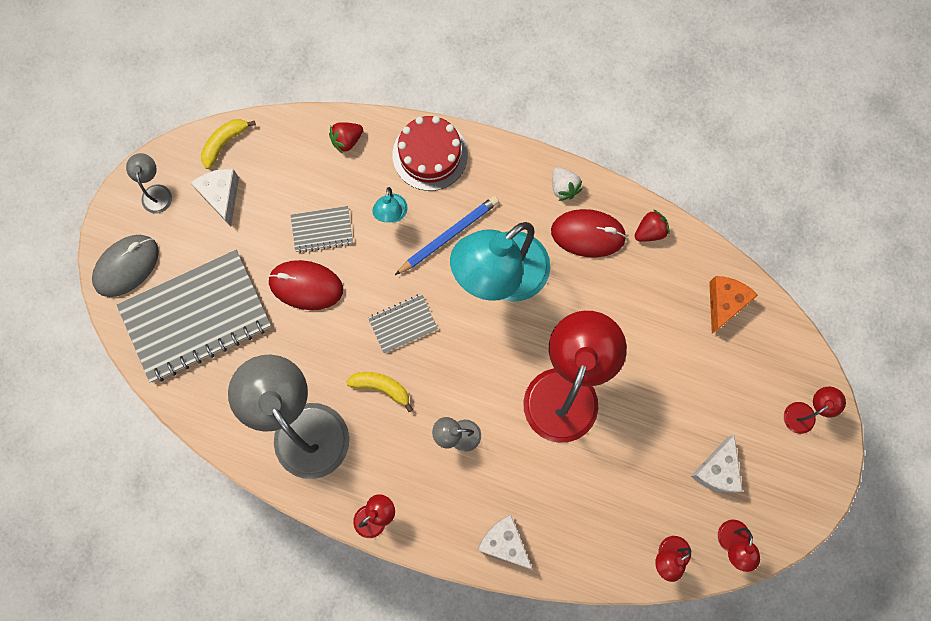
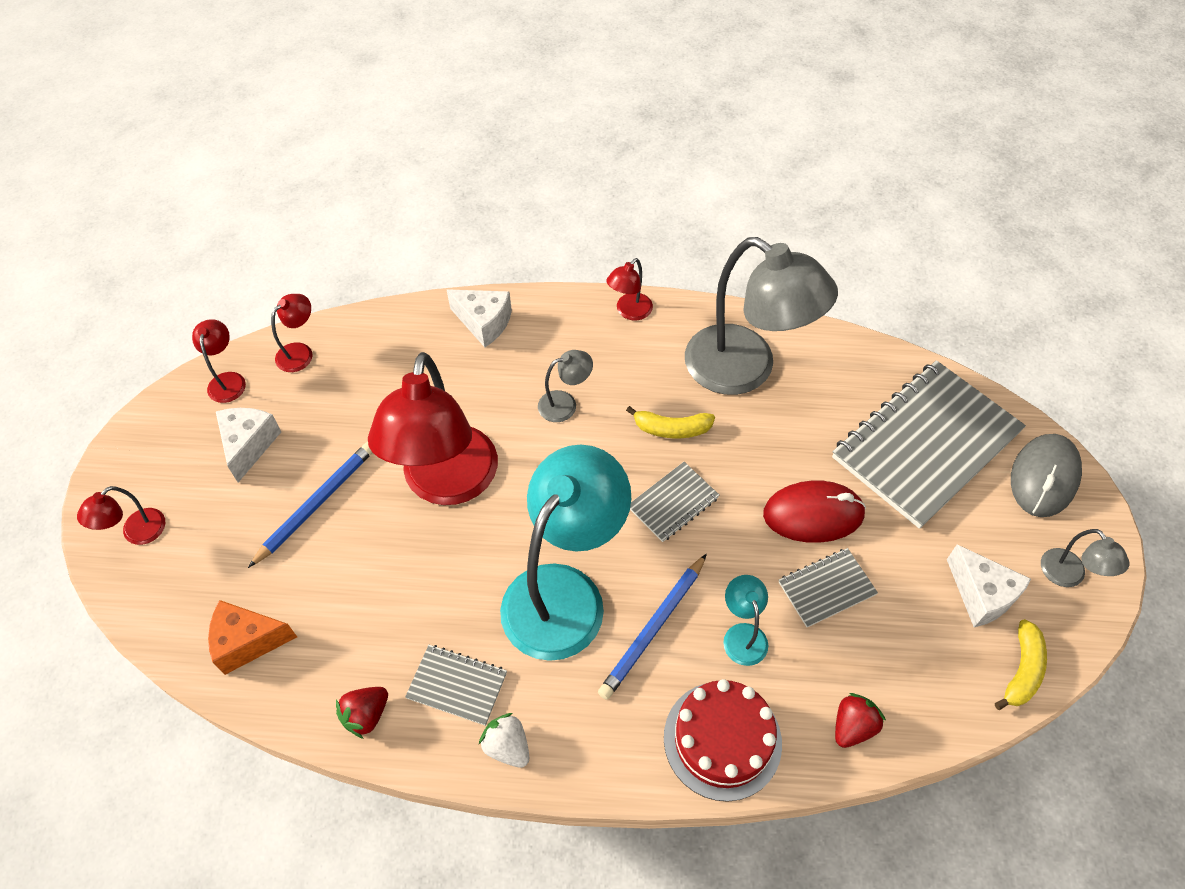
camera: 165 degrees right, 20 degrees down
red mouse [551,209,627,258] -> grey notebook [405,645,507,726]
orange cheese [709,276,758,334] -> orange cheese turned 75 degrees clockwise [208,600,297,675]
none -> blue pencil [248,442,373,568]

